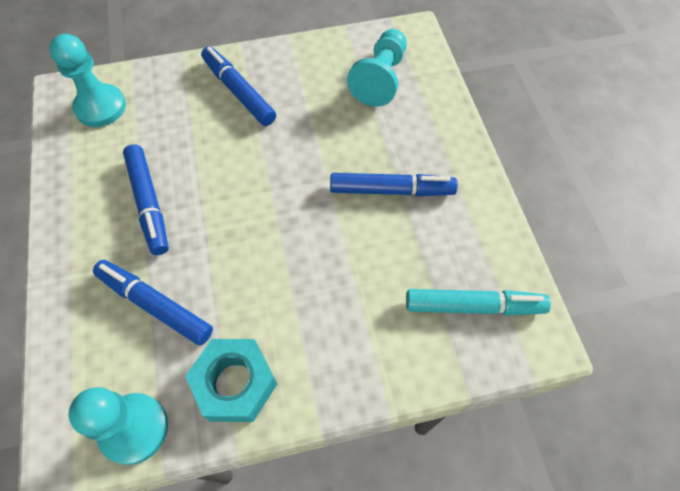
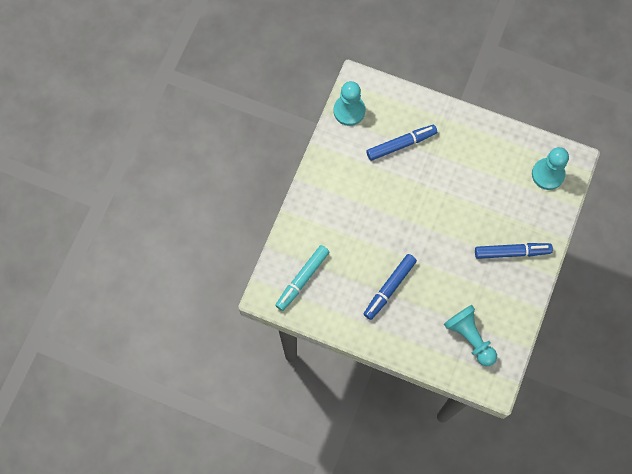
camera: 125 degrees right, 10 degrees up
blue marker [123,144,169,255] -> none
turquoise nut [185,339,277,422] -> none

